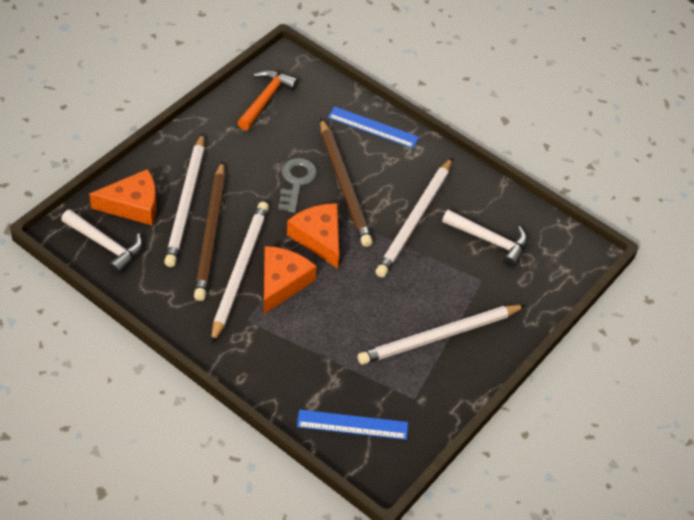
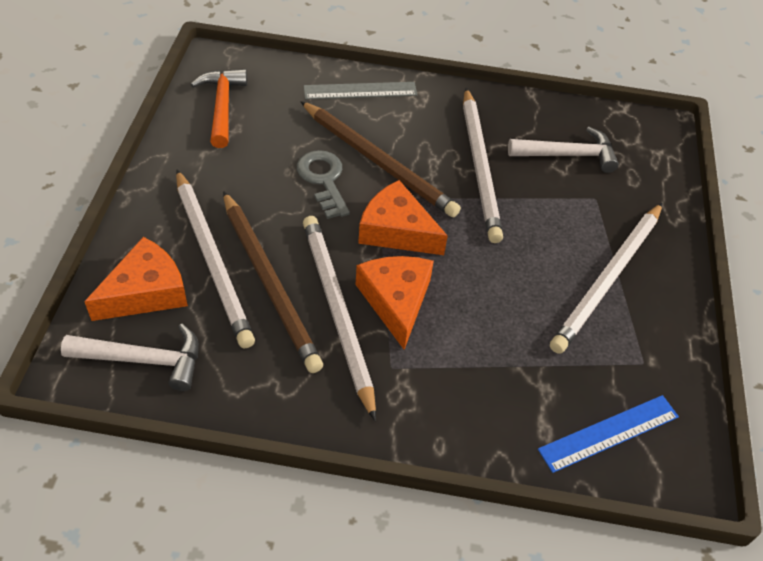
camera: 30 degrees left, 0 degrees up
blue ruler [328,106,419,148] -> grey ruler [304,82,417,99]

